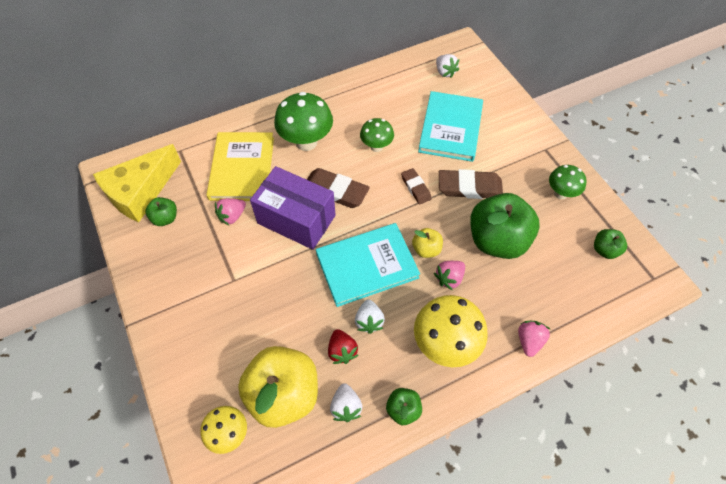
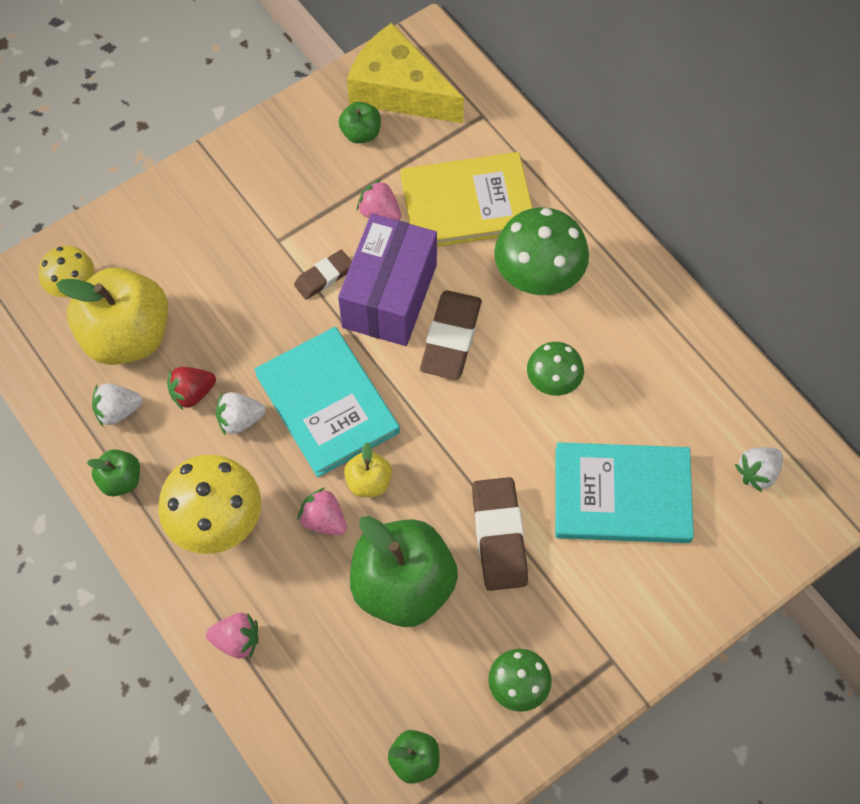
camera: 80 degrees right, 5 degrees up
brown eraser [401,168,432,205] -> brown eraser moved to [294,250,352,300]

